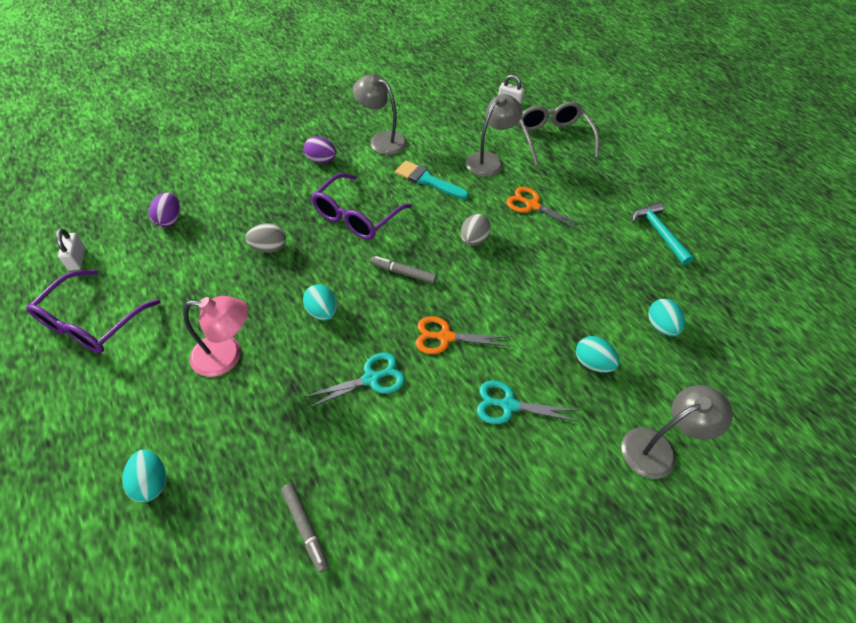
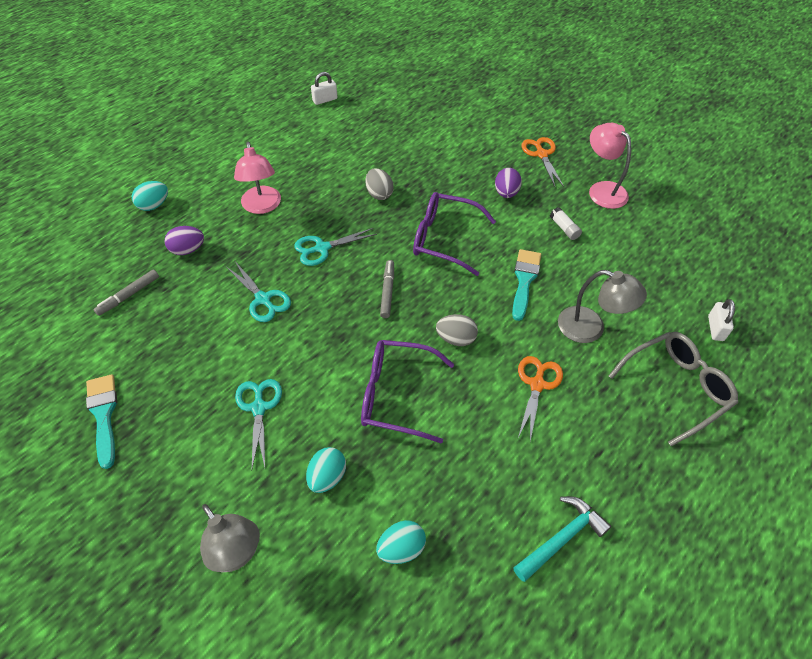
camera: 75 degrees right, 0 degrees up
purple glasses [26,270,160,353] -> purple glasses moved to [361,340,454,444]
purple egg [148,193,180,227] -> purple egg moved to [165,226,204,255]
turquoise egg [303,284,337,321] -> turquoise scissors [294,228,377,266]
grey lamp [353,74,407,155] -> white glue stick [550,207,582,240]
orange scissors [416,316,509,354] -> orange scissors moved to [521,137,564,187]
none -> turquoise brush [86,374,117,469]
none -> pink lamp [589,123,631,209]

